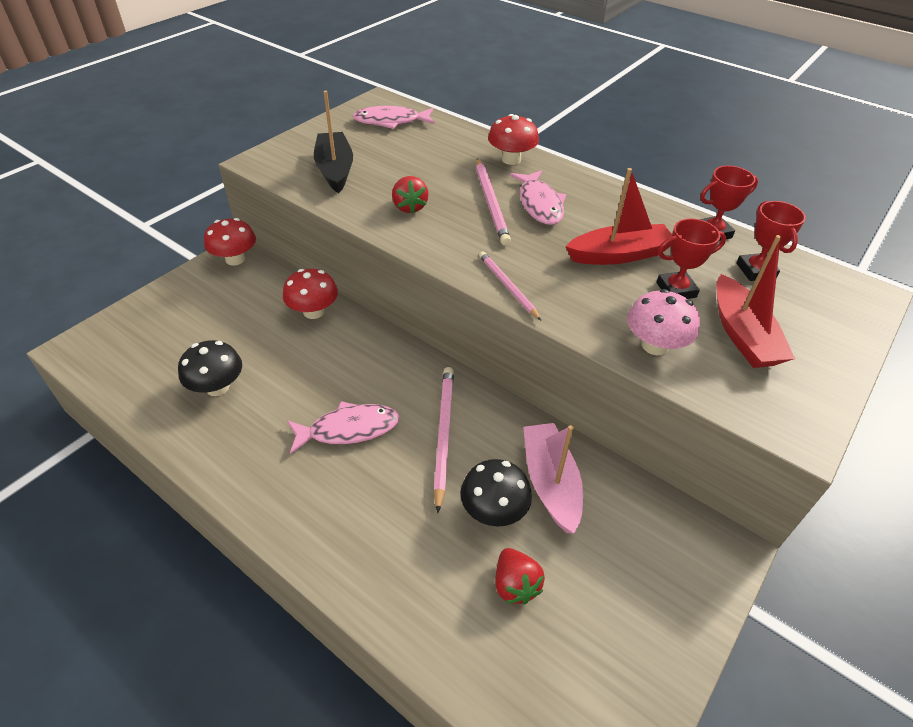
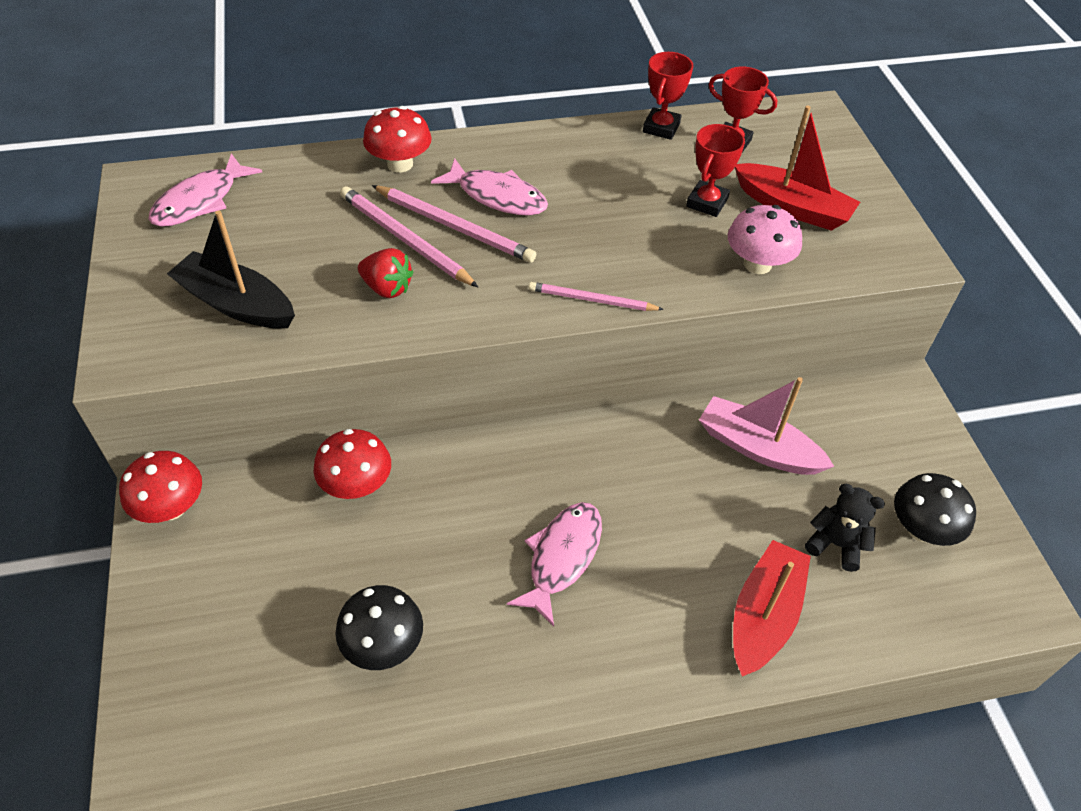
camera: 50 degrees left, 5 degrees up
pink pencil [433,367,454,513] -> pink pencil moved to [340,186,478,287]
black mushroom [460,459,532,526] -> black mushroom moved to [894,473,976,546]
red strawberry [495,548,545,604] -> black teddy bear [805,484,885,572]
red boat [565,168,672,265] -> red boat moved to [733,540,811,676]

